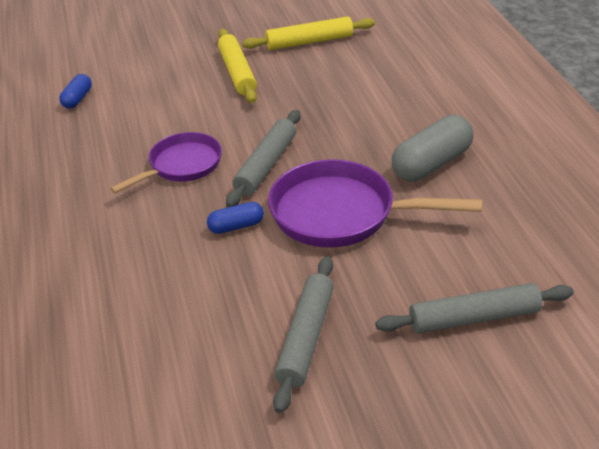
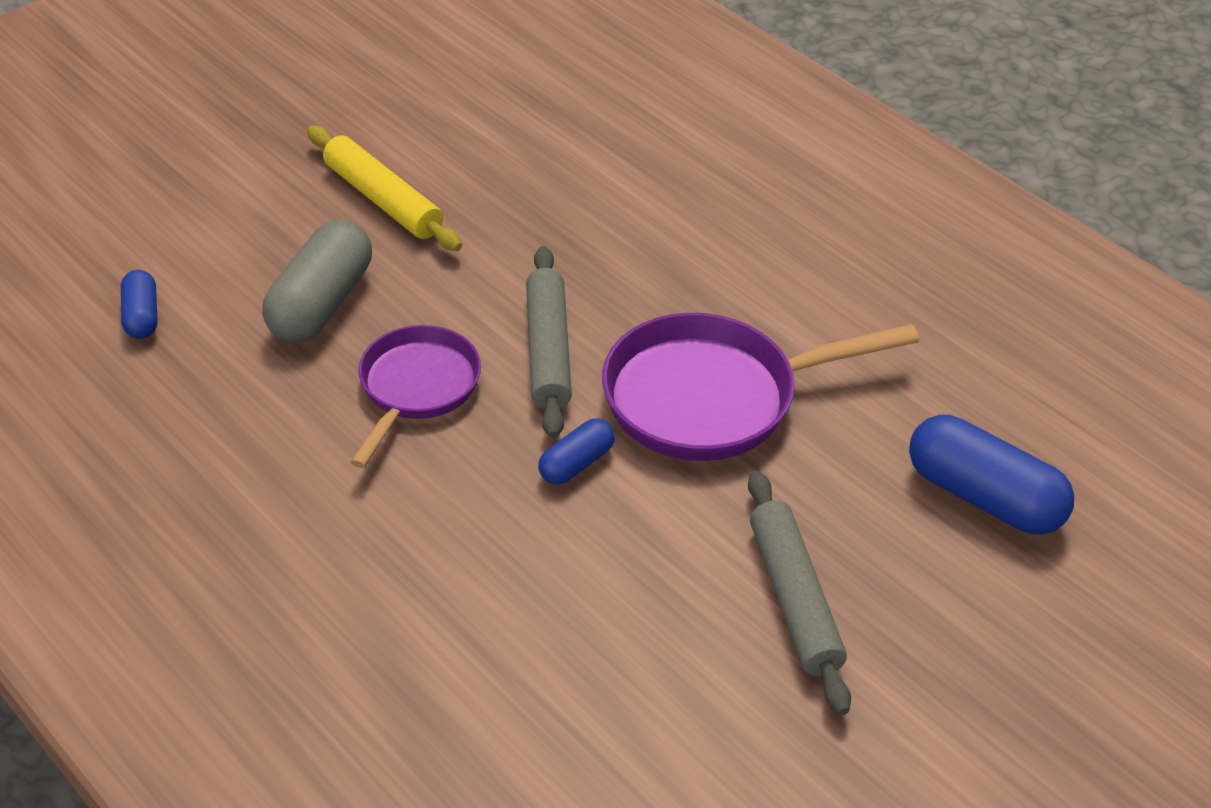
camera: 30 degrees left, 5 degrees up
yellow rolling pin [242,16,375,50] -> none
grey rolling pin [375,283,574,334] -> blue capsule [909,415,1074,534]
grey capsule [391,115,474,181] -> grey capsule moved to [262,219,372,342]

